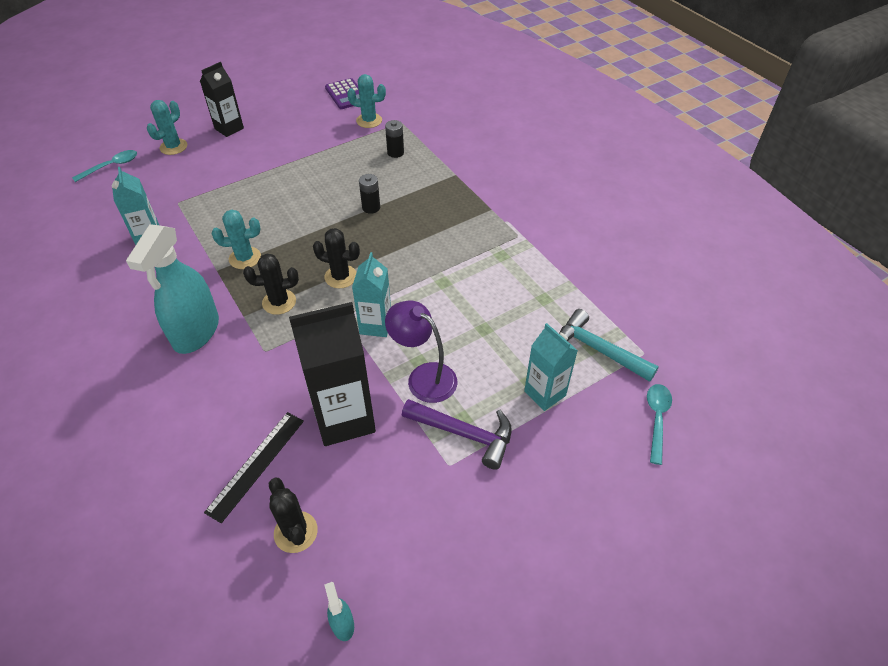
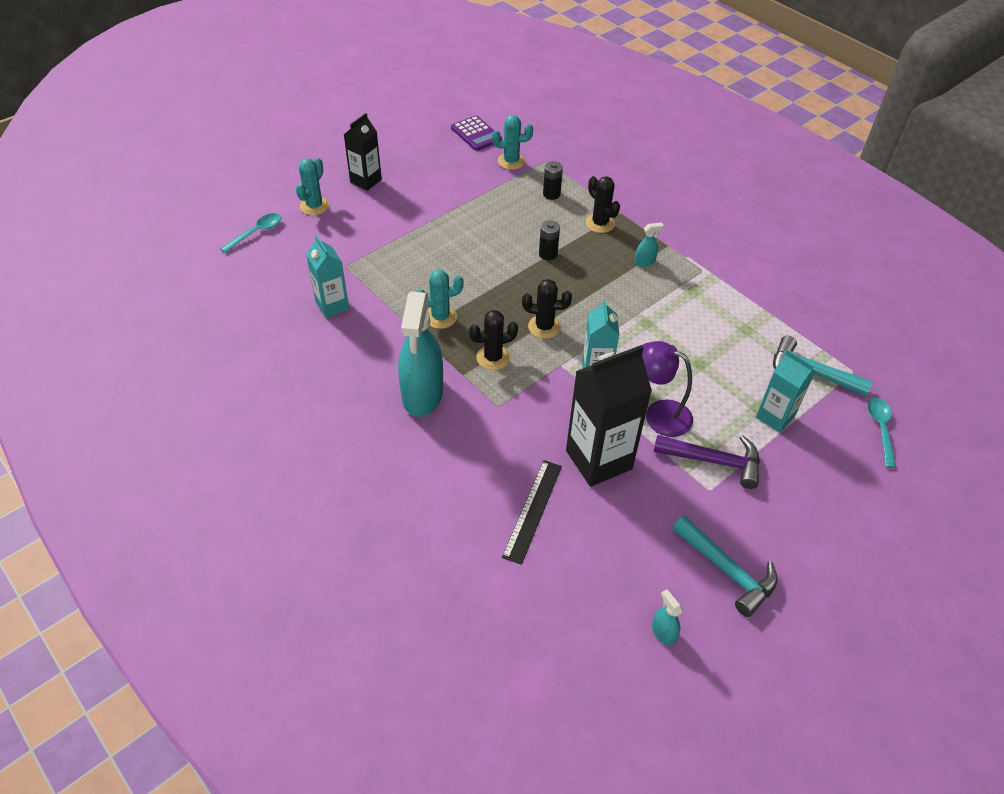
camera: 10 degrees left, 0 degrees up
black cactus [269,477,318,553] -> black cactus moved to [586,176,620,233]
none -> turquoise spray bottle [635,222,664,267]
none -> turquoise hammer [673,516,778,617]

